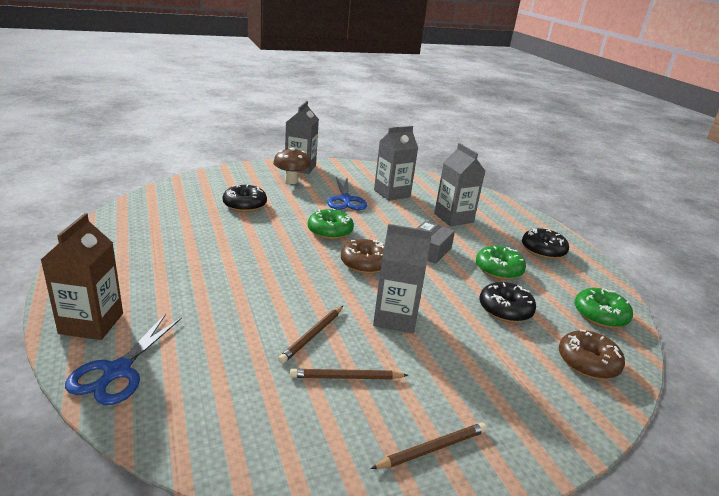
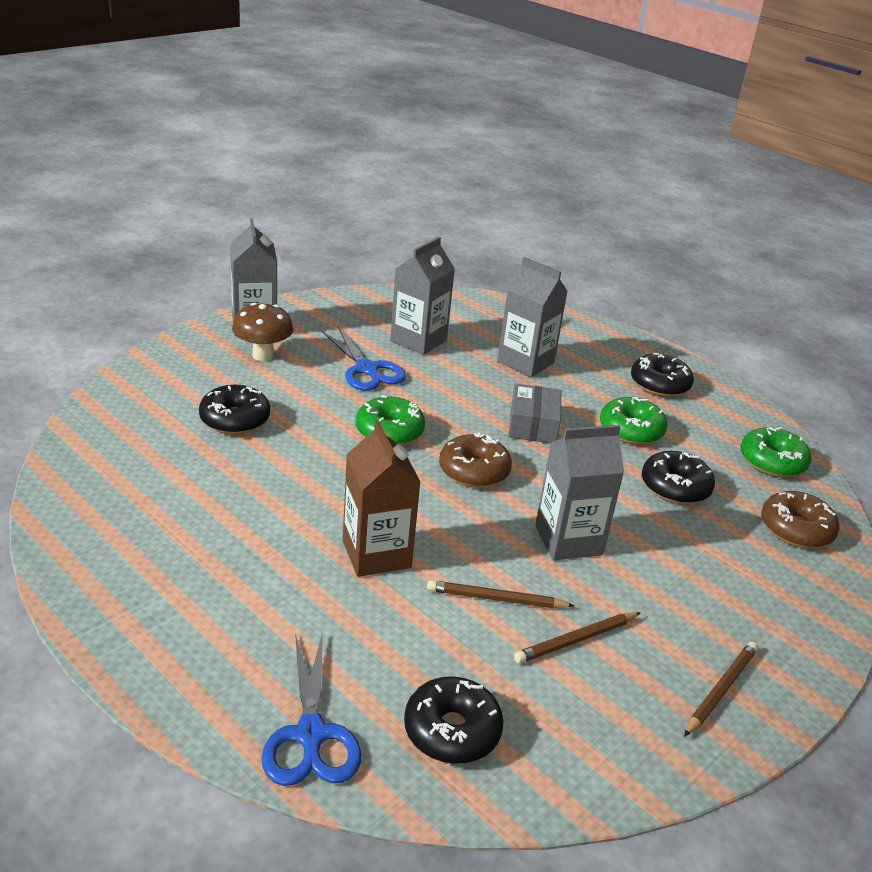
camera: 25 degrees left, 5 degrees up
brown carton [41,213,123,340] -> brown carton moved to [343,420,421,577]
brown pencil [278,306,343,364] -> brown pencil turned 90 degrees clockwise [427,580,575,608]
none -> black donut [404,677,504,764]

